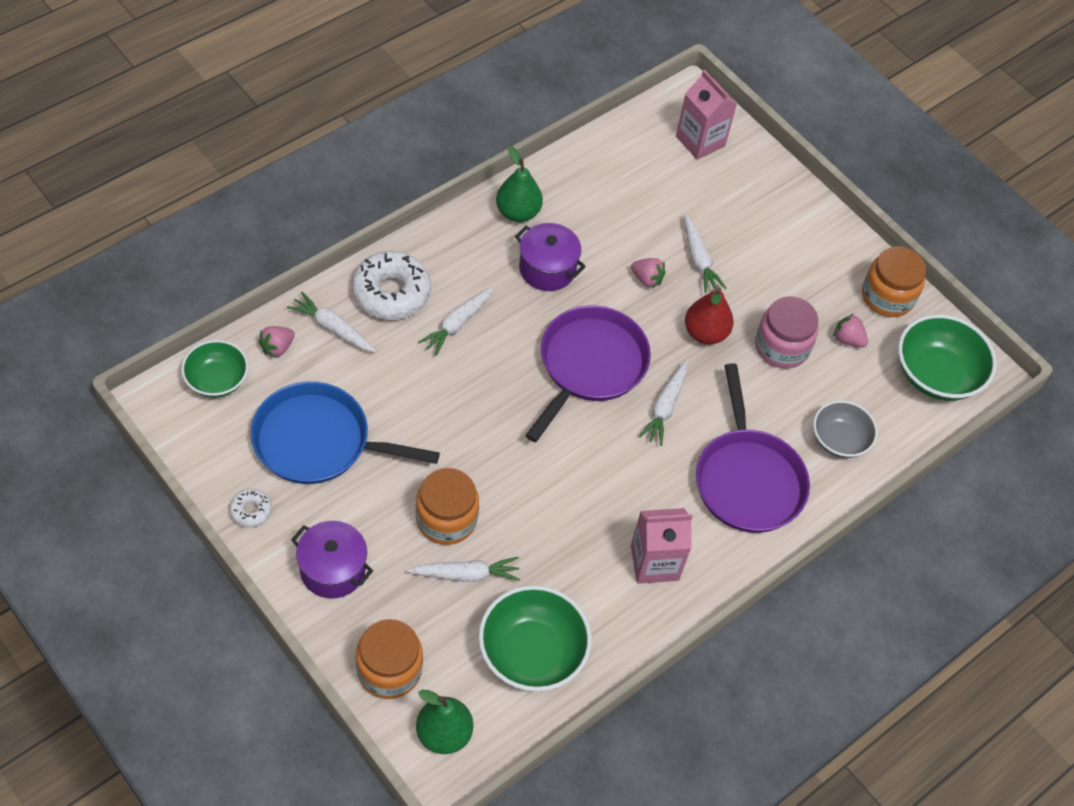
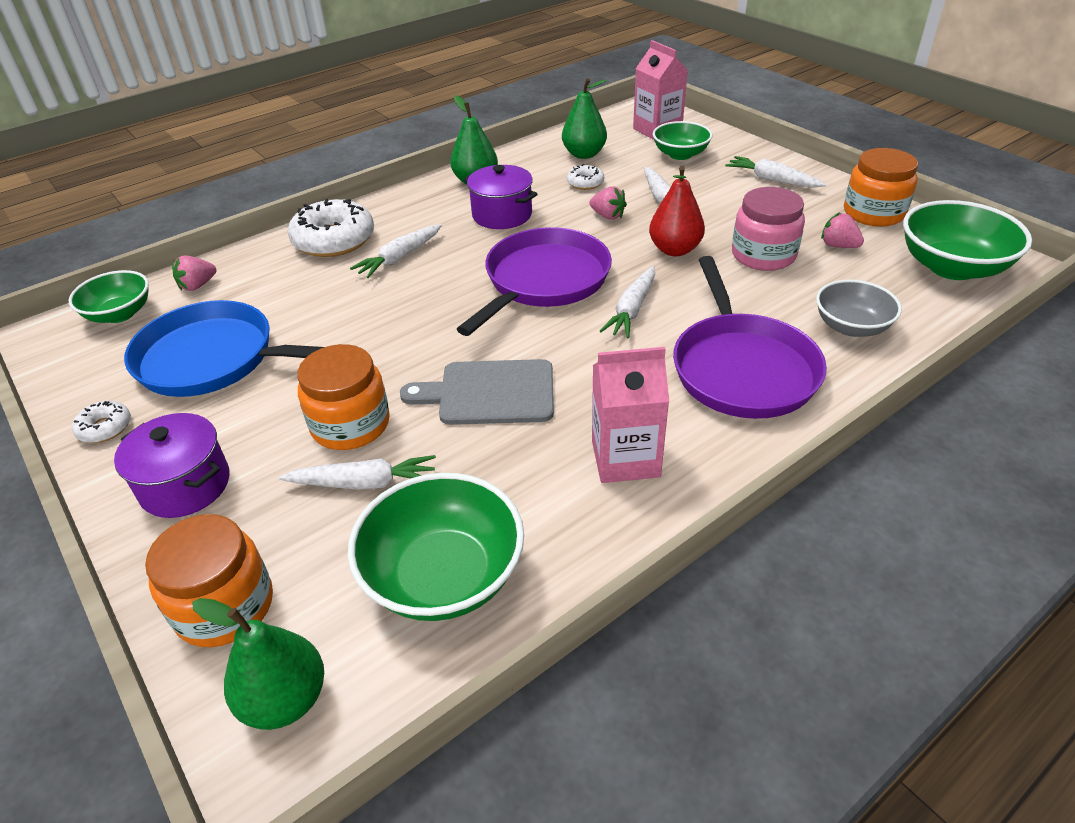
camera: 10 degrees right, 15 degrees down
white carrot [287,292,376,353] -> white carrot moved to [725,156,826,188]
none -> grey cutting board [400,359,554,425]
none -> green pear [562,78,607,159]
none -> white donut [567,164,604,190]
none -> green bowl [653,121,713,160]

